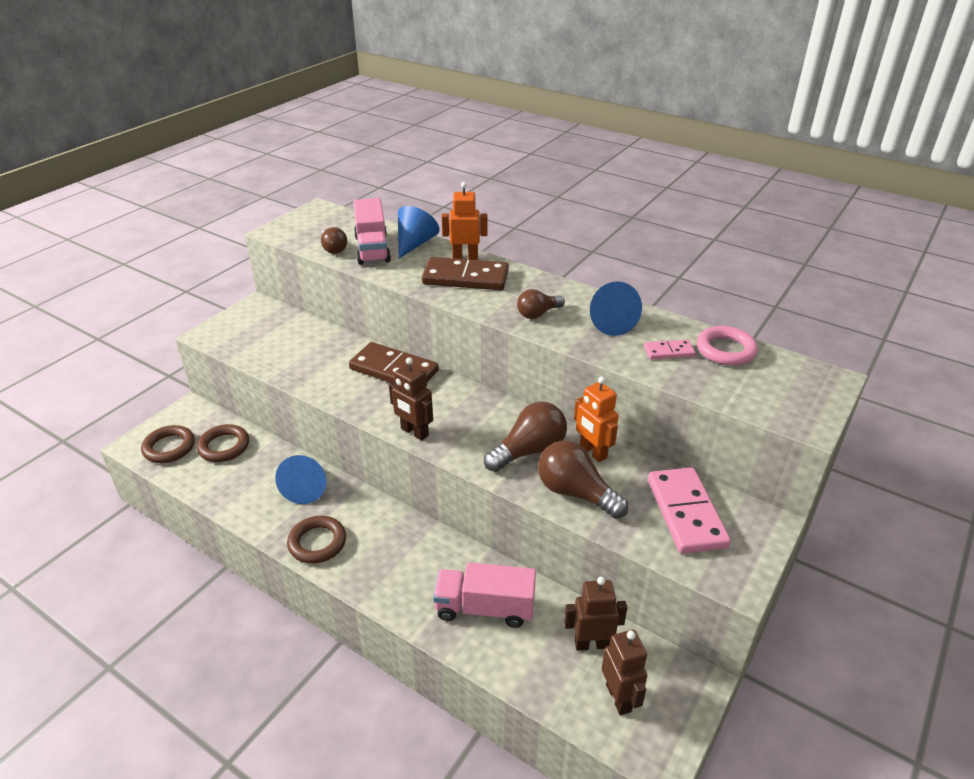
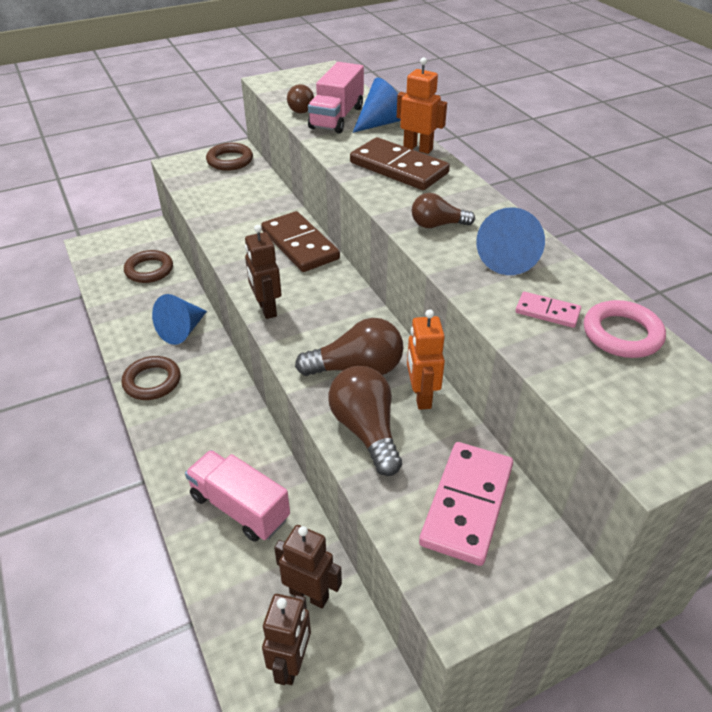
camera: 30 degrees right, 5 degrees up
brown ring [141,425,195,463] -> brown ring moved to [206,143,253,171]

